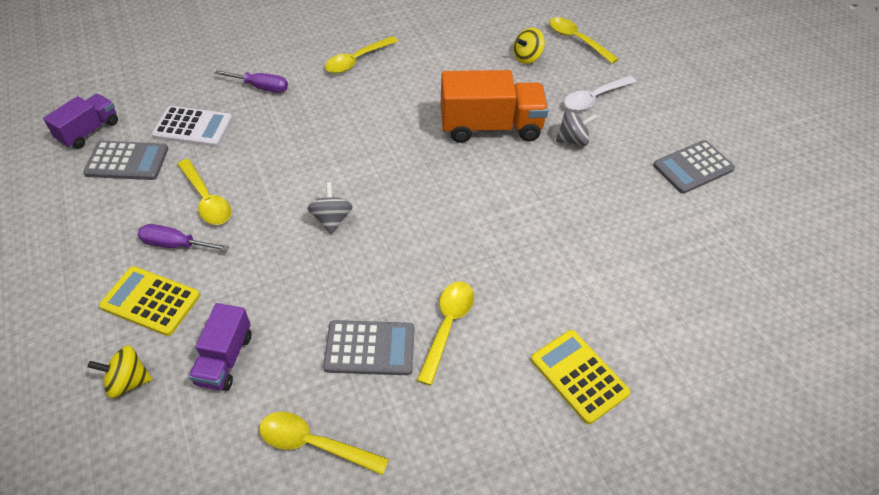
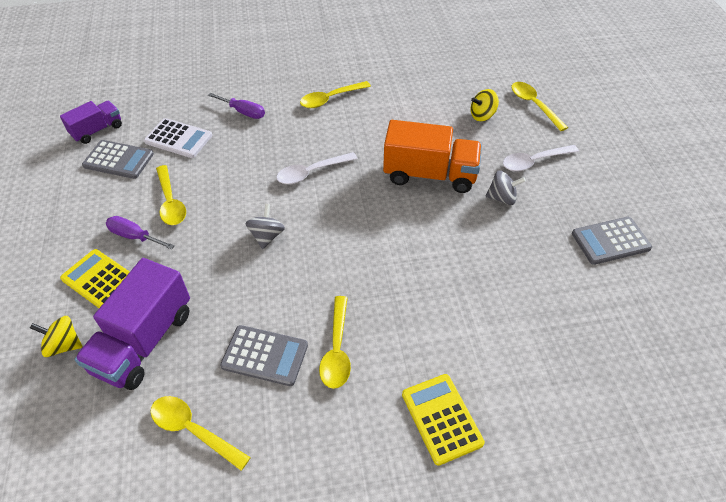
camera: 15 degrees right, 0 degrees up
purple truck [189,303,251,391] -> purple truck [75,258,190,390], size x1.72
yellow spoon [417,281,474,386] -> yellow spoon turned 150 degrees clockwise [319,296,351,389]
none -> white spoon [276,152,358,184]

